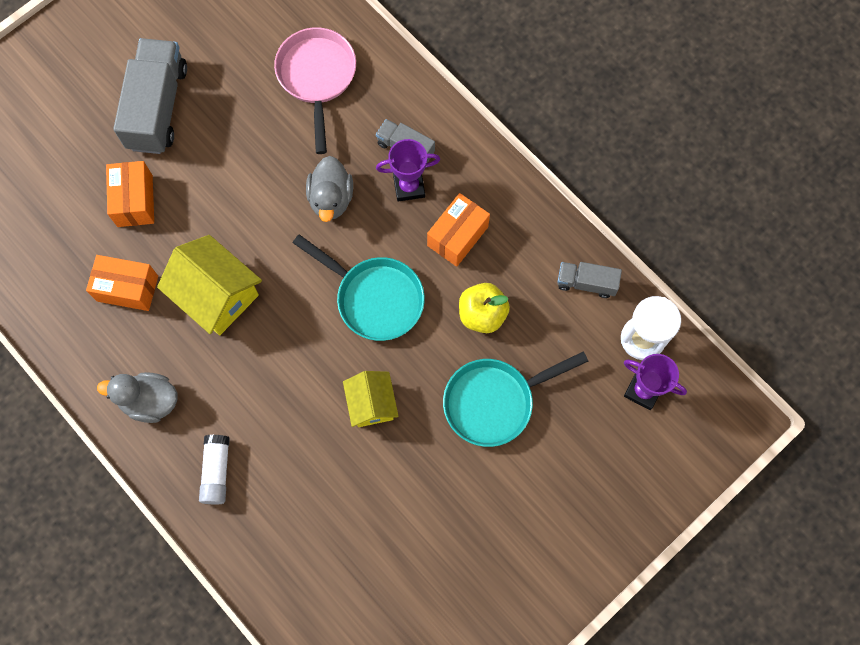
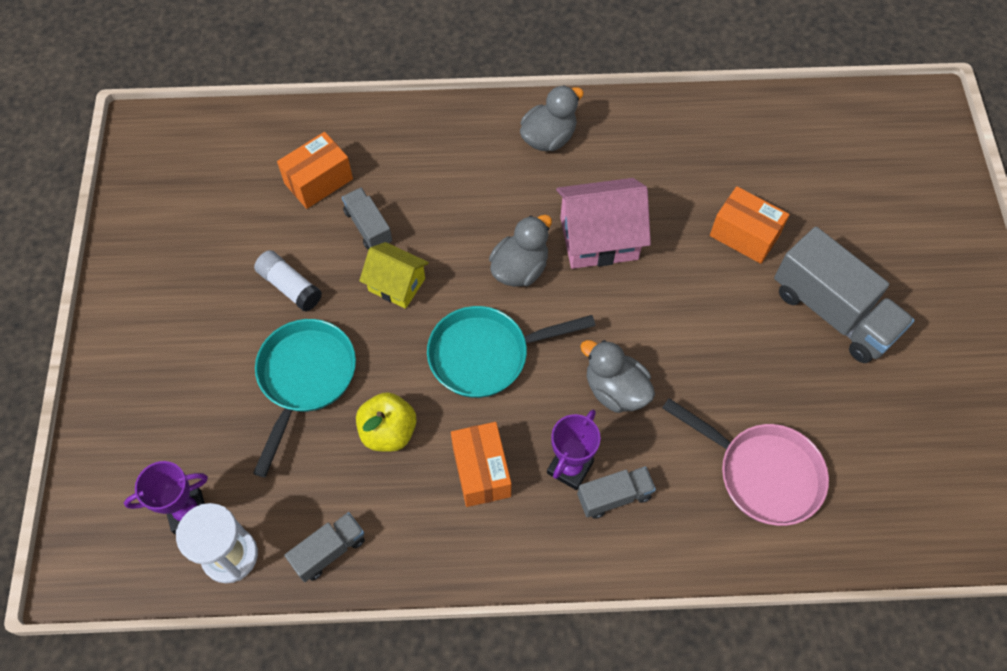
camera: 130 degrees right, 10 degrees down
orange box [86,255,158,311] -> orange box moved to [277,132,353,209]
yellow house [157,235,262,335] -> pink house [556,178,651,269]
white glue stick [199,435,230,504] -> white glue stick moved to [254,250,322,312]
none -> grey truck [342,188,392,250]
none -> grey duck [489,215,552,287]

